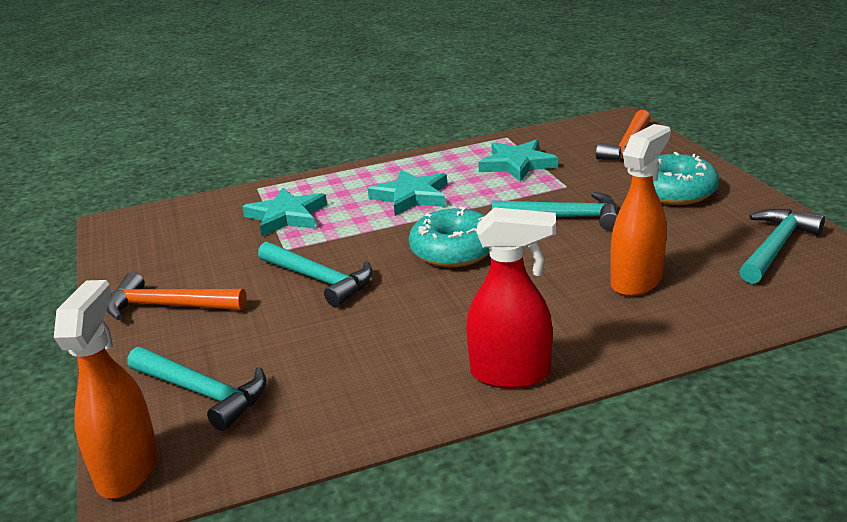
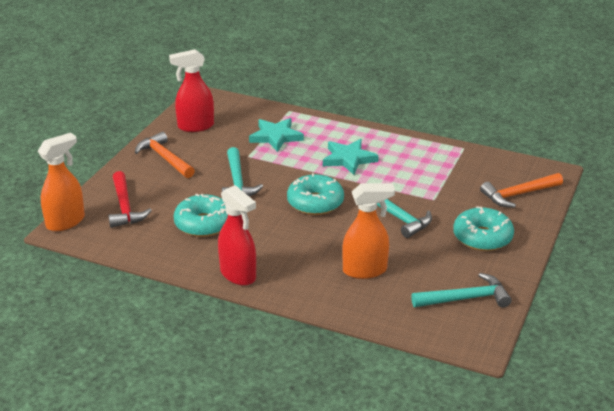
camera: 40 degrees right, 5 degrees up
turquoise hammer [127,347,266,431] -> red hammer [108,171,152,228]
turquoise star [478,140,558,182] -> none
none -> red spray bottle [169,49,214,132]
none -> turquoise donut [174,193,228,237]

